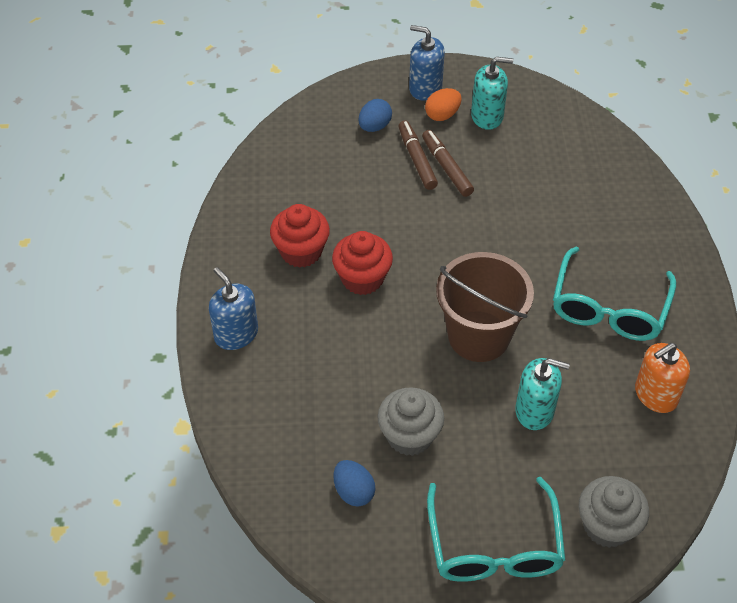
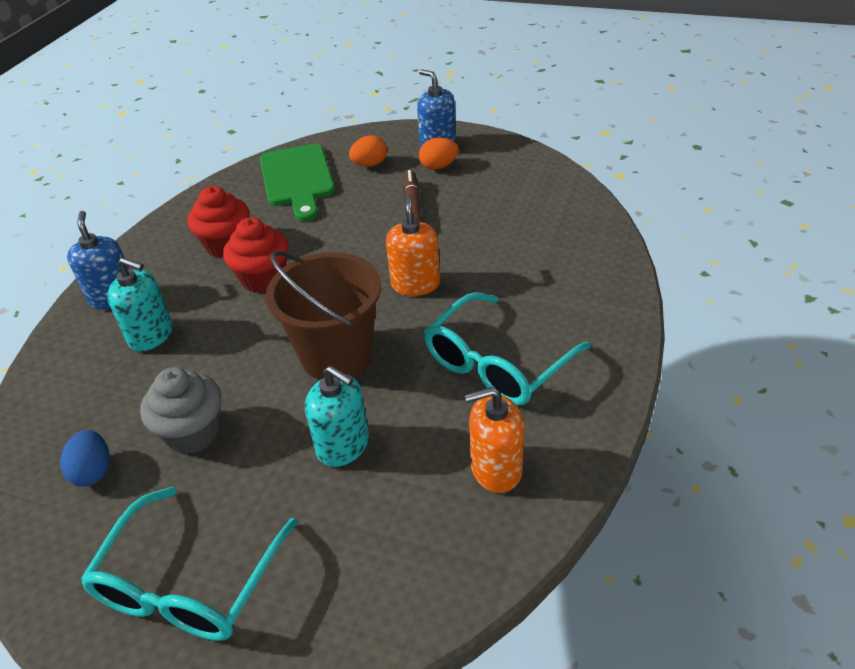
camera: 25 degrees right, 10 degrees down
blue egg [358,99,392,132] -> orange egg [349,136,387,167]
brown marker [398,120,438,190] -> none
turquoise soap dispenser [471,57,513,130] -> turquoise soap dispenser moved to [107,257,173,352]
grey cupcake [579,476,649,548] -> none
none -> green cutting board [260,144,335,221]
none -> orange soap dispenser [386,194,440,296]

